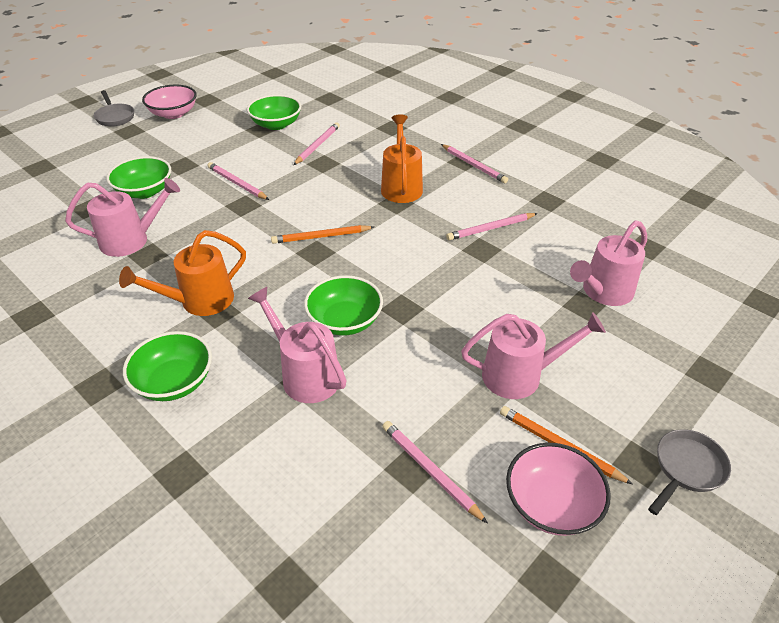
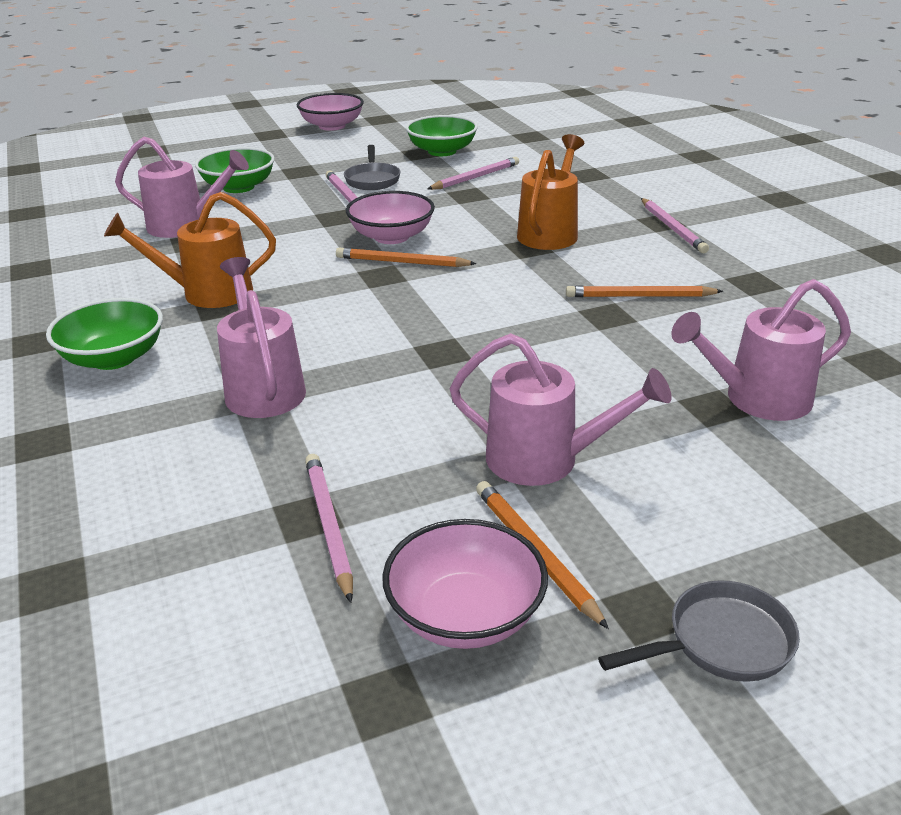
camera: 25 degrees right, 10 degrees down
grey pan [94,90,134,127] -> grey pan moved to [344,145,401,190]
green bowl [304,275,383,336] -> none
pink pencil [446,213,538,241] -> orange pencil [566,286,723,297]
none -> pink bowl [346,191,435,244]

